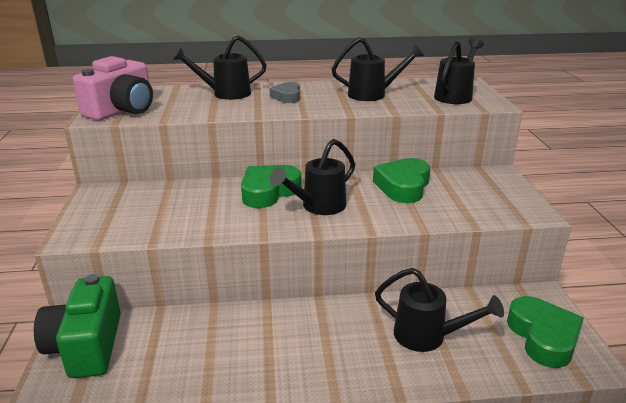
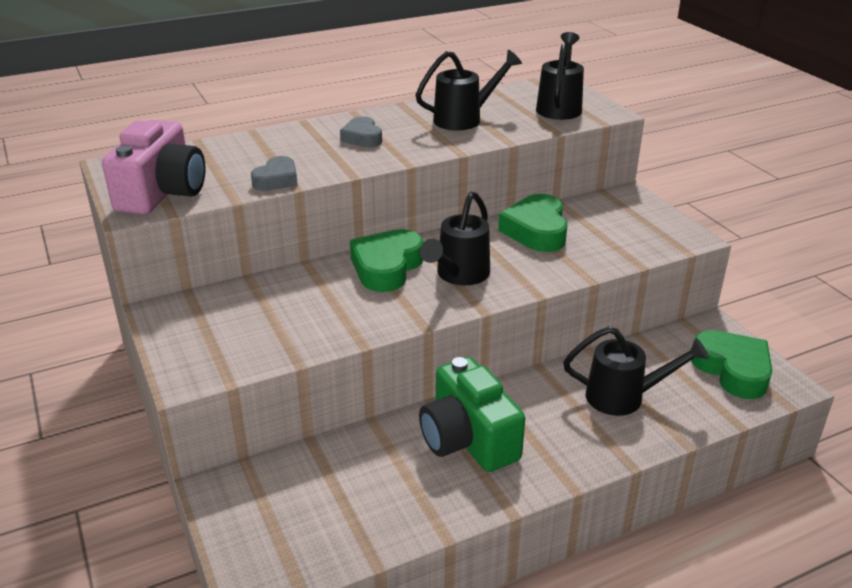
camera: 20 degrees left, 5 degrees up
green camera [34,274,121,378] -> green camera moved to [419,357,525,472]
black watering can [172,35,267,100] -> none
none -> grey heart [251,156,298,191]

